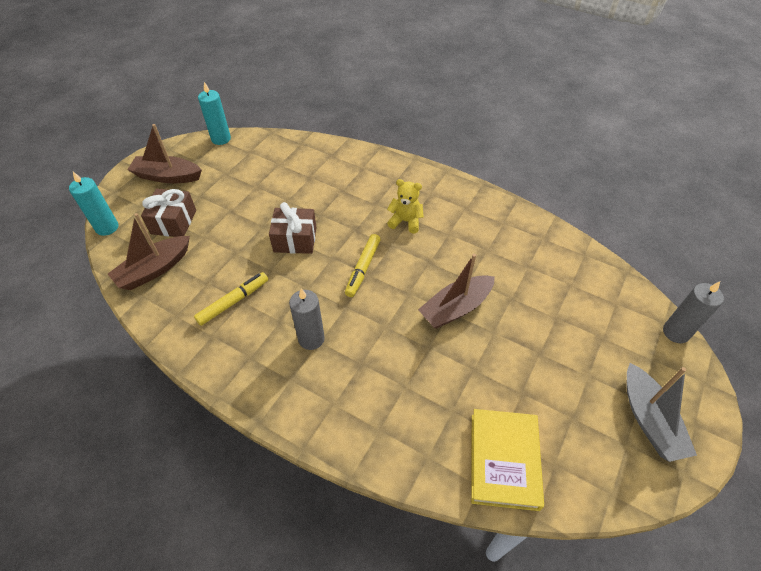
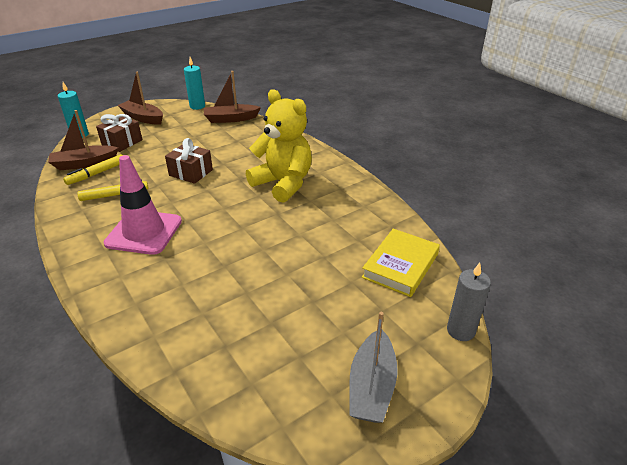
camera: 25 degrees right, 15 degrees down
grey candle [289,288,325,350] -> pink traffic cone [104,155,182,255]
yellow marker [345,234,381,297] -> yellow marker moved to [63,154,123,185]
yellow teddy bear [387,179,424,233] -> yellow teddy bear [246,89,312,203], size x2.09
brown boat [418,254,495,329] -> brown boat moved to [204,71,261,123]
yellow book [471,409,544,511] -> yellow book moved to [362,229,440,297]

